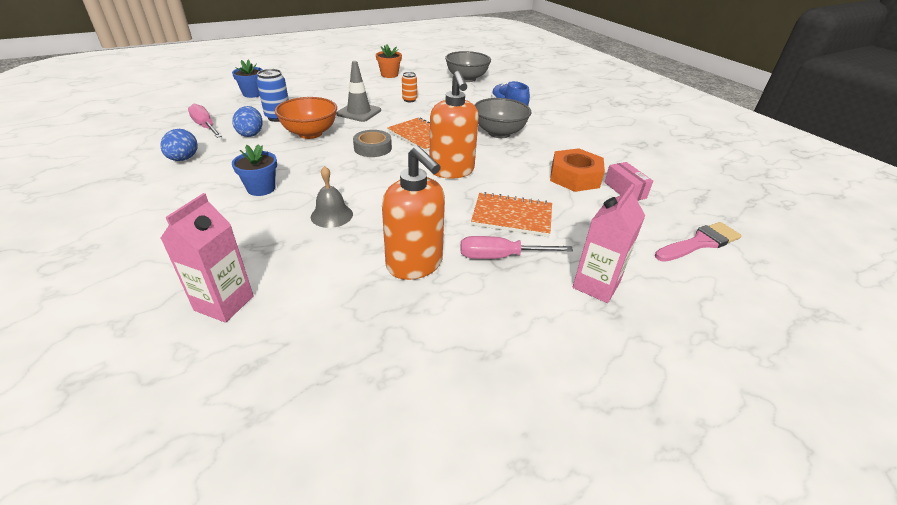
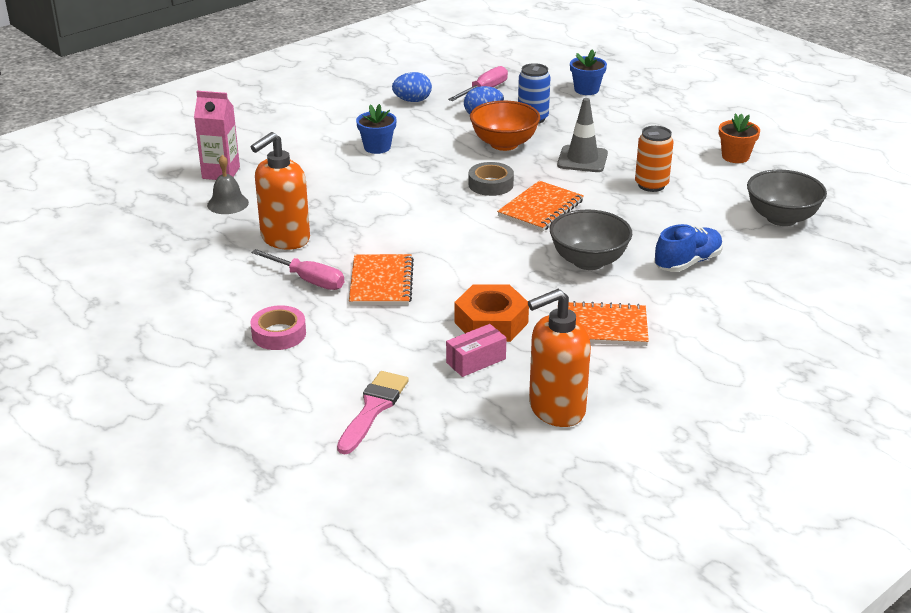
camera: 80 degrees right, 5 degrees down
grey bell [311,166,353,228] -> grey bell moved to [207,155,249,214]
orange can [402,72,417,102] -> orange can [635,126,674,192], size x1.56
orange soap dispenser [430,71,479,179] -> orange soap dispenser moved to [528,289,591,427]
pink screwdriver [461,236,573,259] -> pink screwdriver turned 135 degrees clockwise [251,249,344,290]
pink carton [573,184,645,303] -> pink tape [250,305,306,350]
pink brush [655,222,742,262] -> pink brush turned 120 degrees counterclockwise [337,371,409,455]
none -> orange notebook [568,301,649,346]

